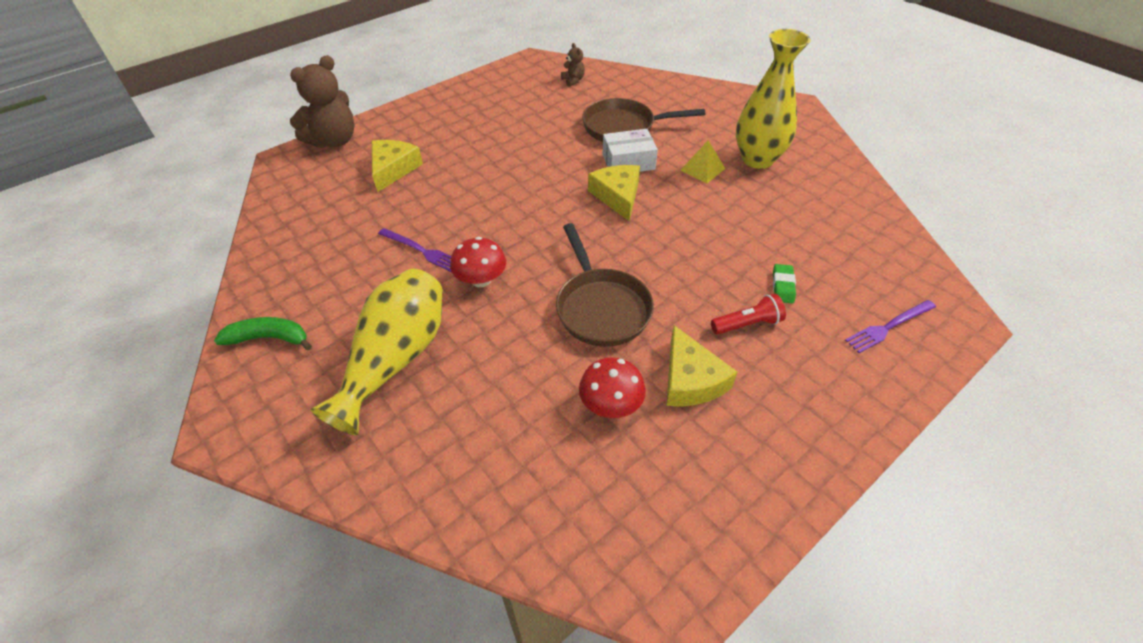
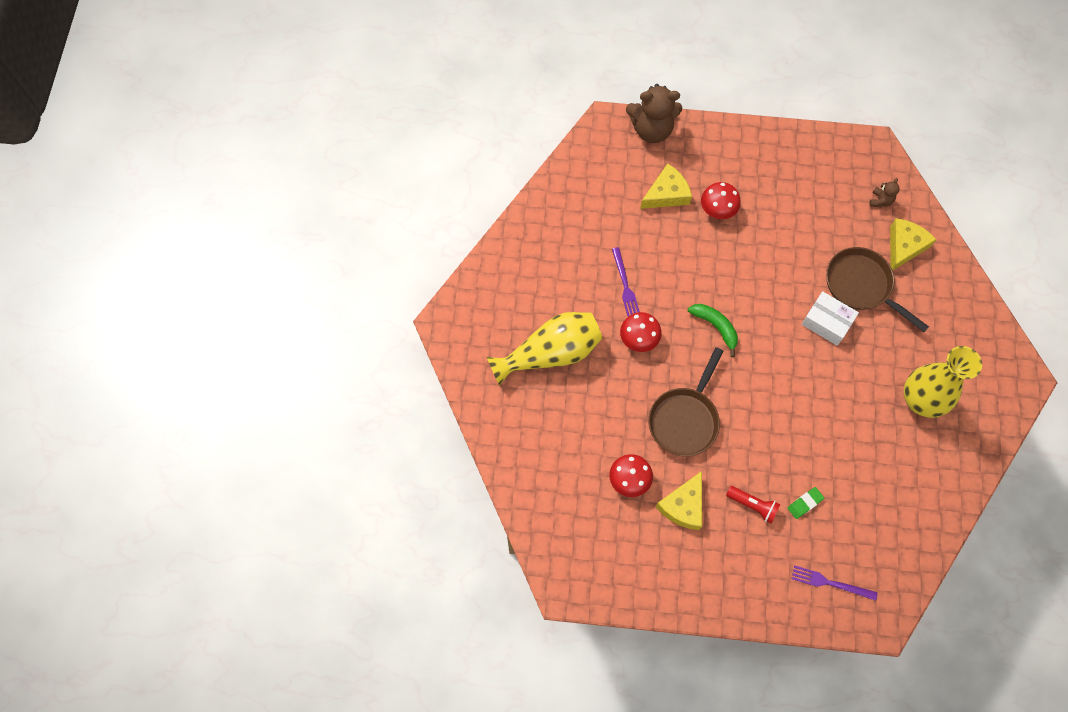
camera: 45 degrees right, 20 degrees up
green banana [214,317,312,350] -> green banana moved to [688,304,738,357]
yellow cheese [588,165,640,221] -> yellow cheese moved to [890,218,937,271]
yellow pyramid [680,140,725,183] -> none
none -> red mushroom [701,182,741,219]

